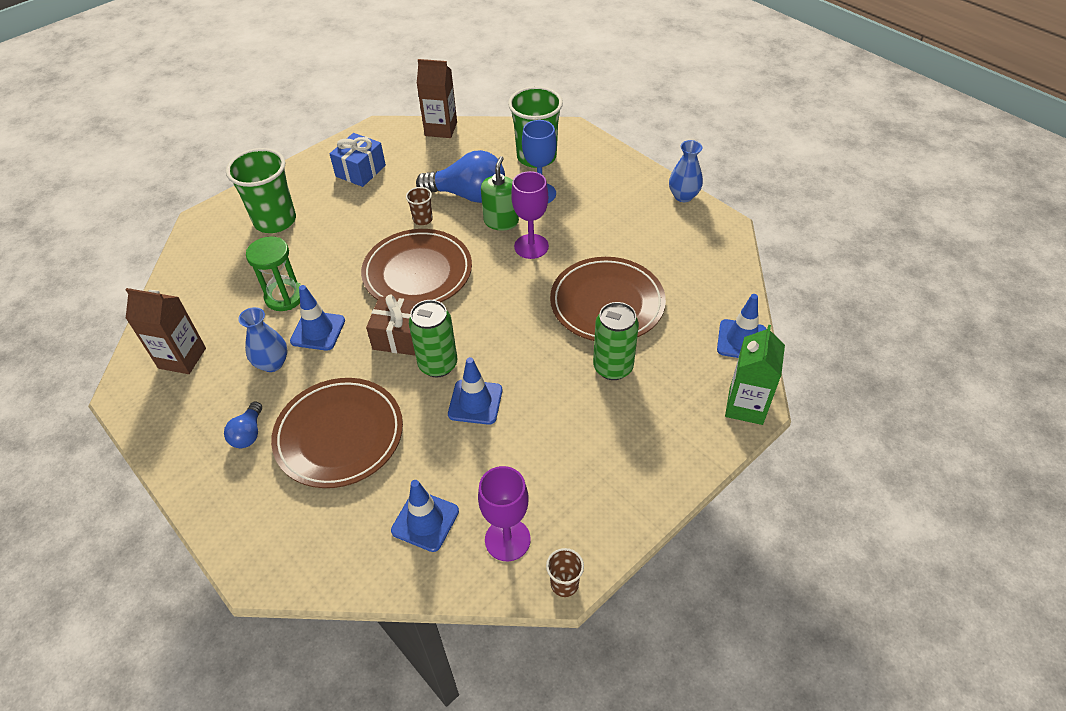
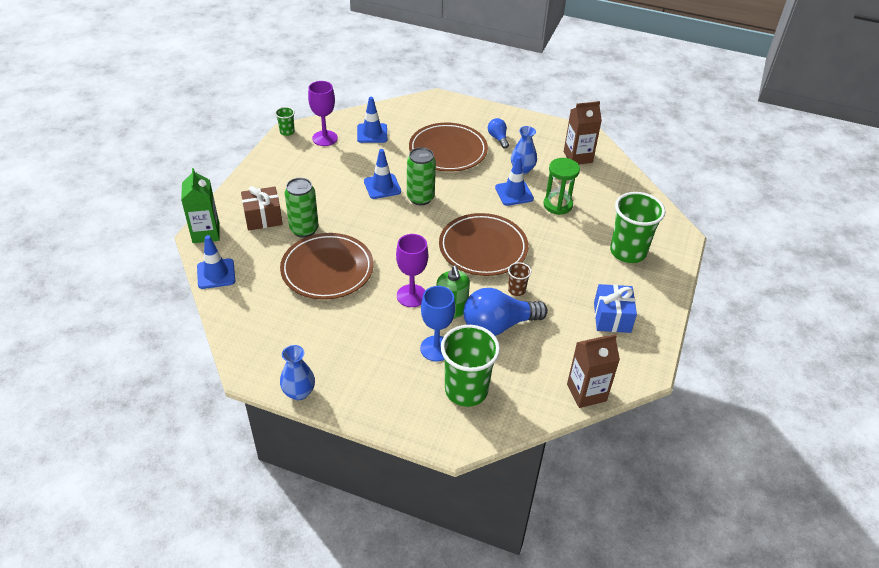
camera: 150 degrees right, 5 degrees down
brown gift [366,294,420,356] -> brown gift moved to [241,186,283,231]
brown cup [546,548,584,597] -> green cup [275,107,295,136]

